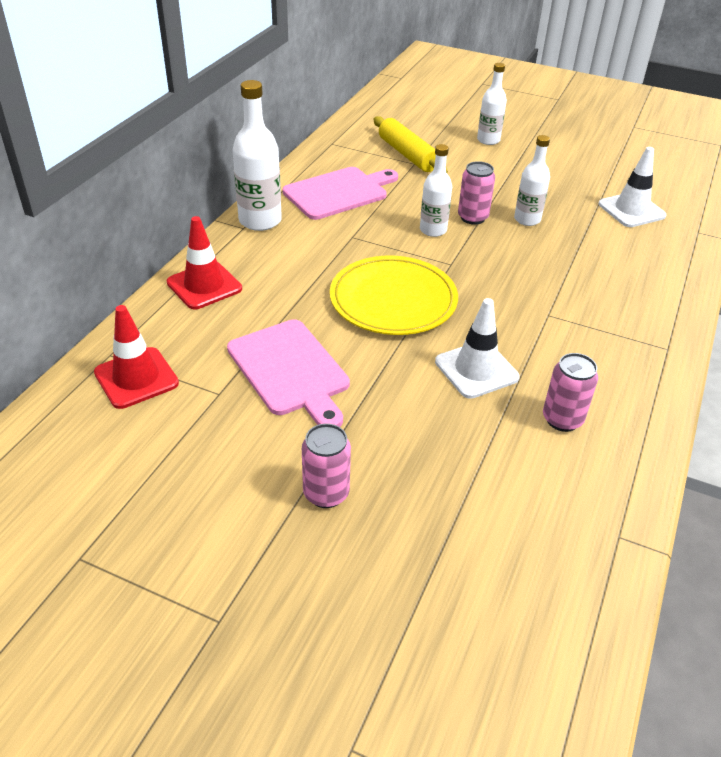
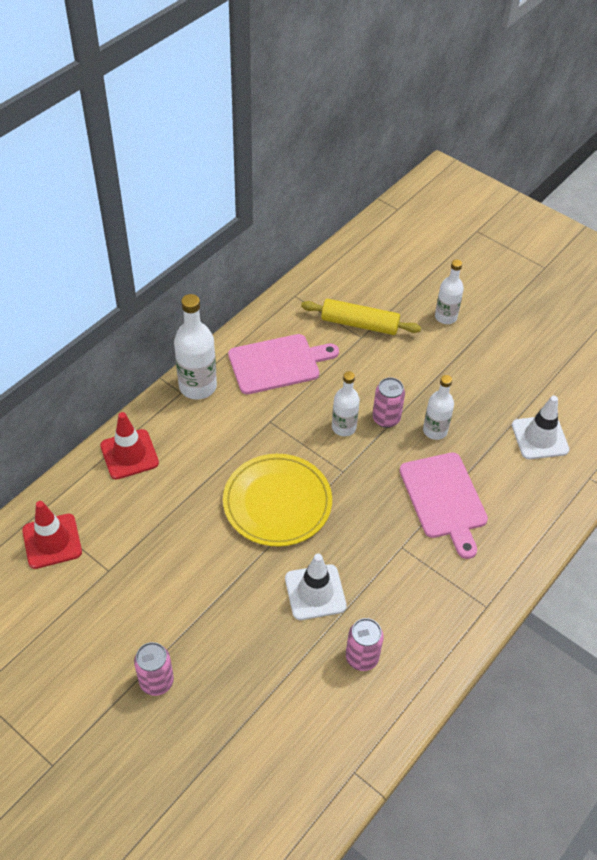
camera: 15 degrees right, 10 degrees up
pink cutting board [227,319,350,427] -> pink cutting board moved to [399,453,488,559]
yellow rolling pin [373,116,448,173] -> yellow rolling pin turned 60 degrees counterclockwise [301,299,421,335]

